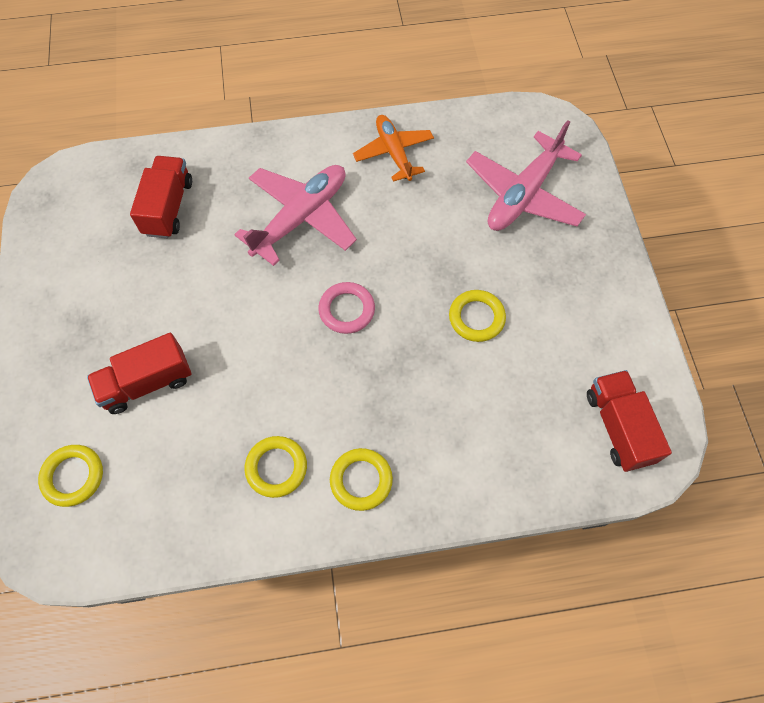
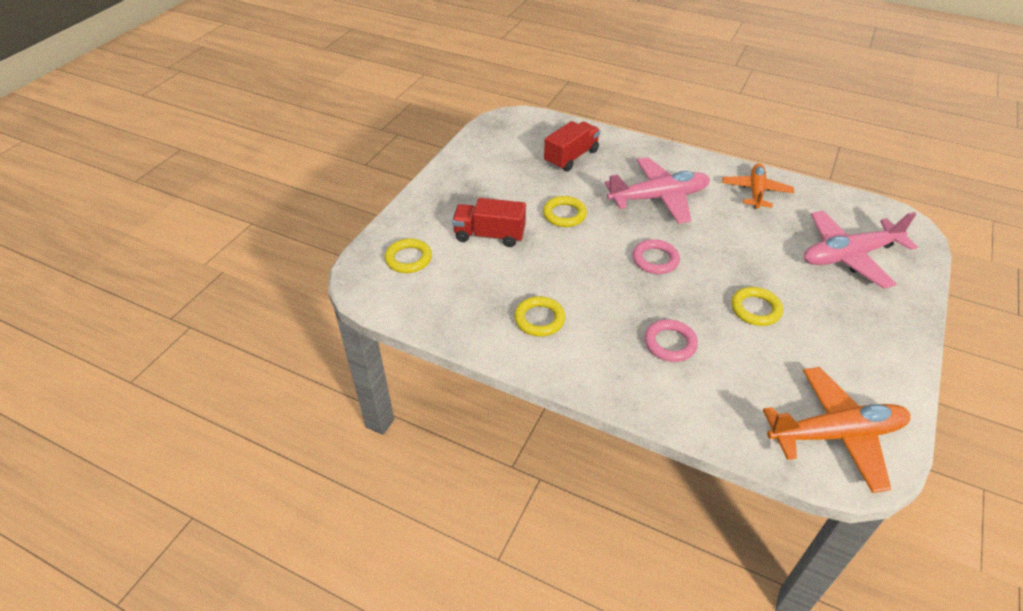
camera: 35 degrees right, 20 degrees down
yellow ring [330,448,393,511] -> yellow ring moved to [543,196,587,227]
red truck [587,370,672,472] -> orange plane [763,367,911,493]
none -> pink ring [644,319,698,362]

